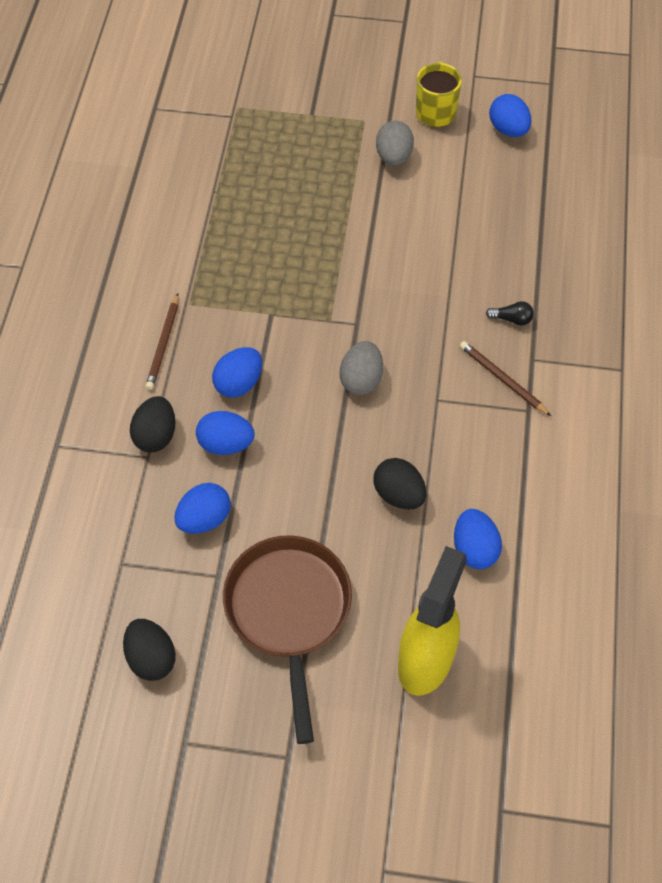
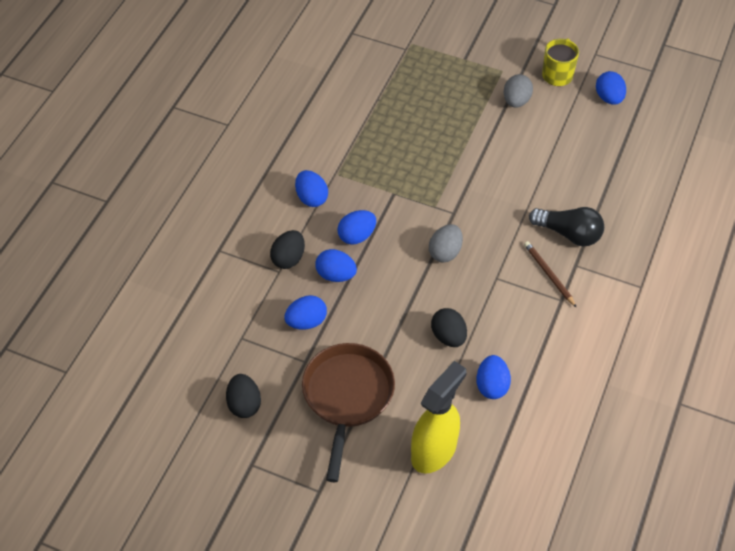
camera: 15 degrees right, 5 degrees down
brown pencil [145,293,179,390] -> blue egg [295,170,328,207]
black light bulb [486,301,534,326] -> black light bulb [529,207,604,247], size x2.15

